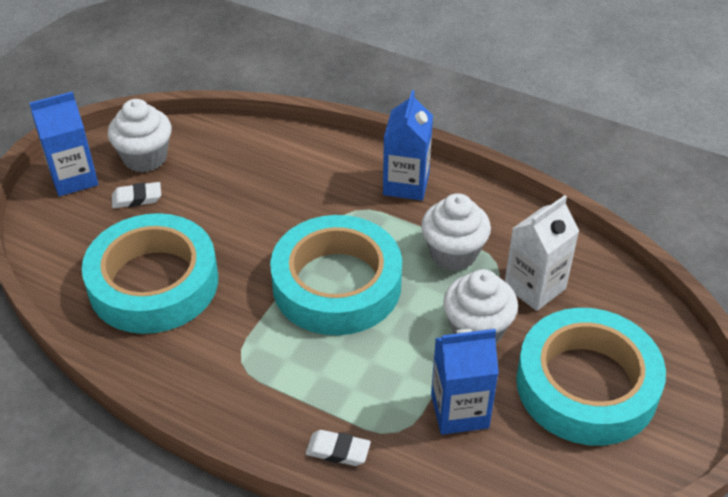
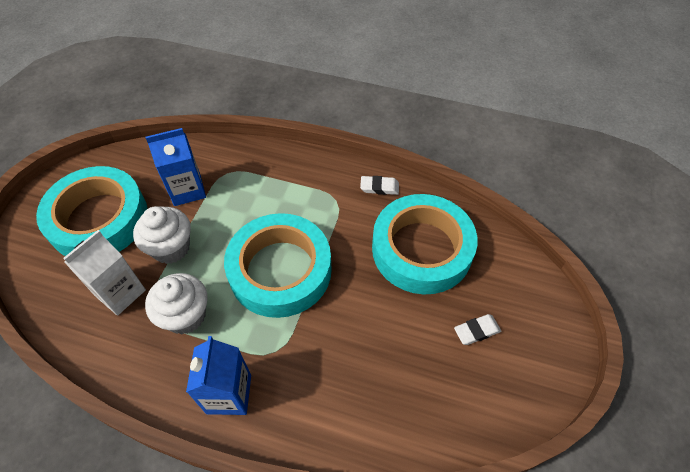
camera: 170 degrees right, 10 degrees up
blue carton [29,91,98,196] -> none
white cupcake [107,99,172,172] -> none
white eraser [306,430,371,466] -> white eraser moved to [360,176,399,195]

